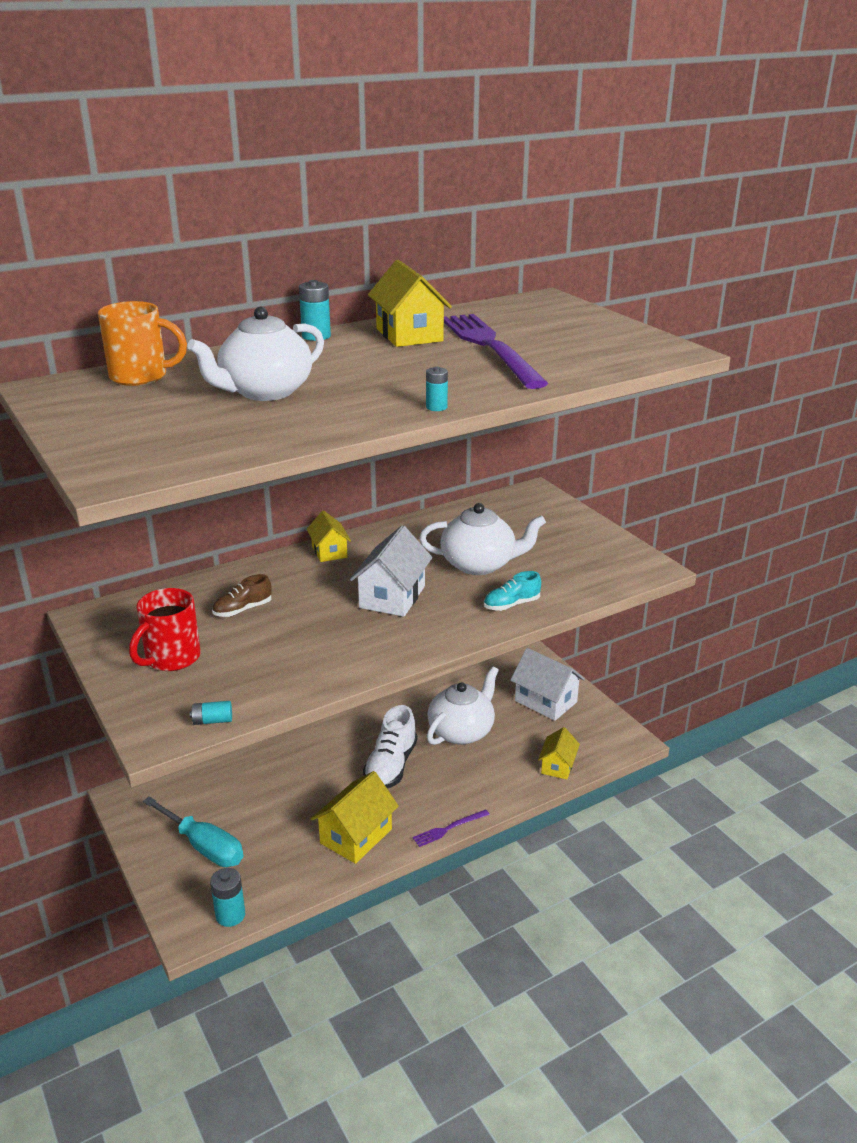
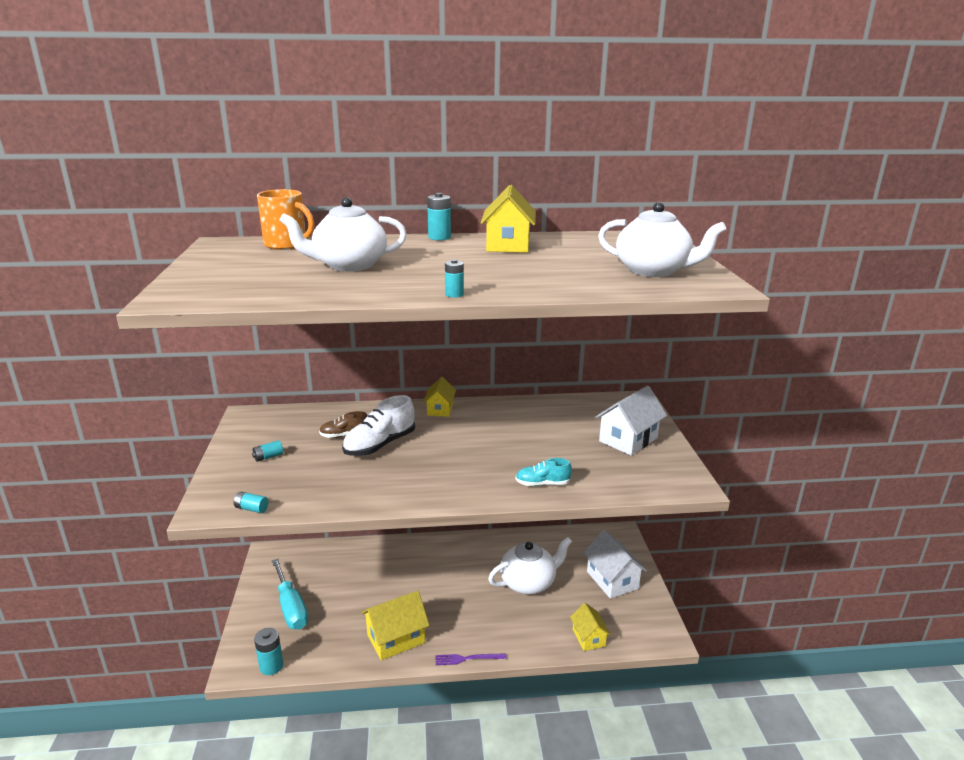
camera: 25 degrees right, 5 degrees down
red mug [129,588,201,671] -> turquoise battery [252,440,283,462]
white house [350,525,432,617] -> white house moved to [595,386,667,455]
white shoe [363,705,417,788] -> white shoe moved to [342,395,415,456]
white teapot [419,503,546,575] -> white teapot moved to [598,202,726,277]
purple fork [444,314,549,389] -> none
yellow house [538,727,580,779] -> yellow house turned 60 degrees counterclockwise [570,603,611,651]

